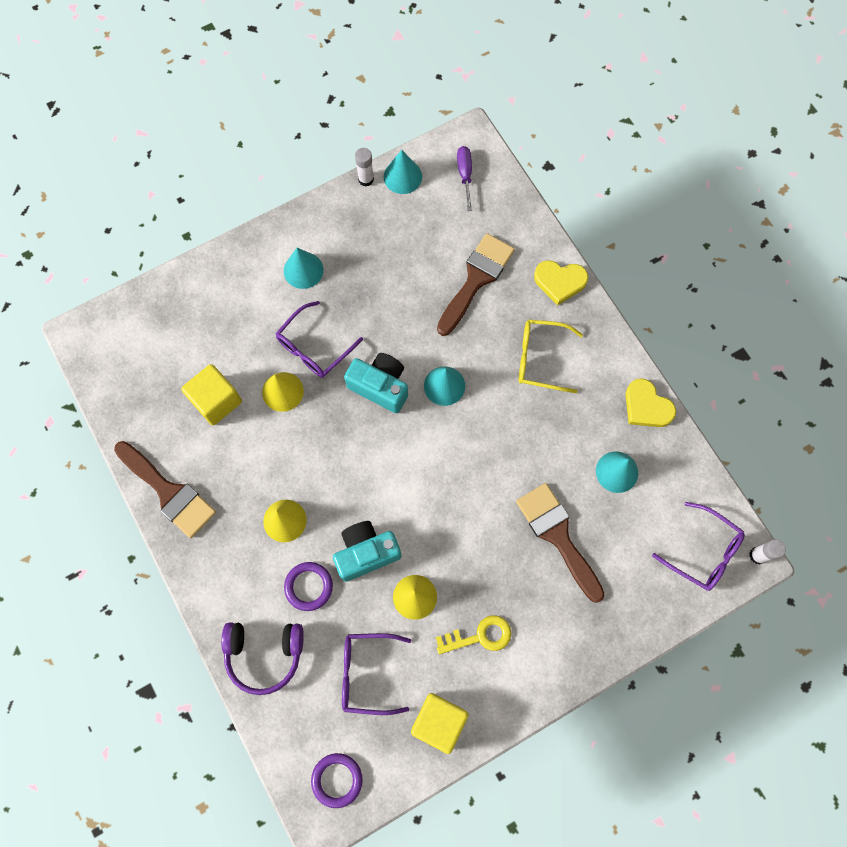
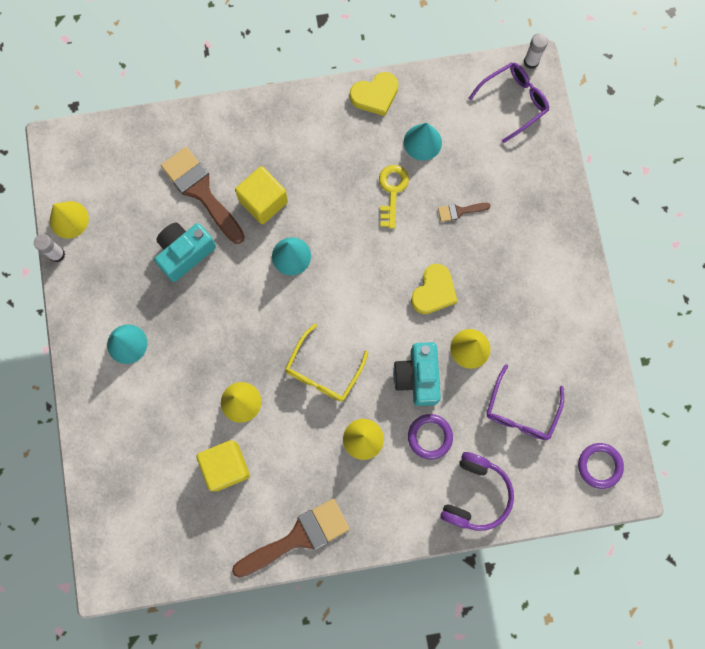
camera: 70 degrees left, 5 degrees up
purple glasses [275,301,363,378] -> none
turquoise camera [344,353,408,413] -> turquoise camera moved to [154,223,216,282]
turquoise cone [384,150,422,194] -> yellow cone [50,201,89,239]
yellow cube [411,693,469,754] -> yellow cube moved to [235,166,288,224]
yellow key [436,615,511,654] -> yellow key moved to [379,165,409,229]
purple screwdriver [457,146,472,211] -> none
brown brush [516,483,605,603] -> brown brush [438,203,491,222], size x0.46
yellow glasses [519,319,583,393] -> yellow glasses moved to [285,324,368,402]
yellow heart [534,260,588,305] -> yellow heart moved to [411,264,457,314]

